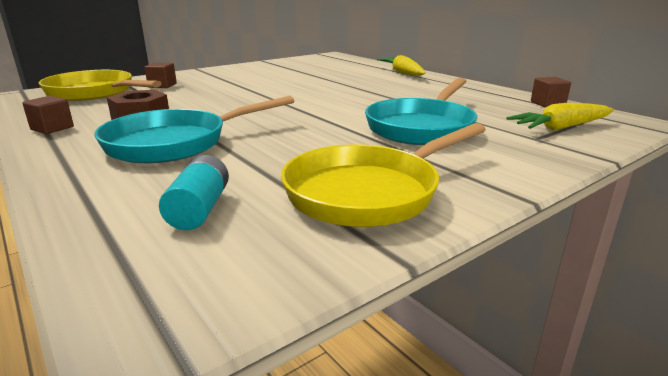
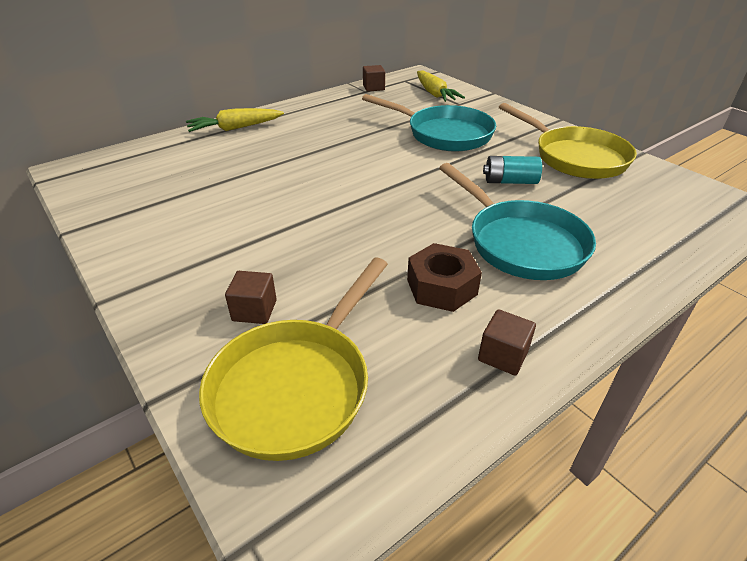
camera: 90 degrees left, 15 degrees up
turquoise battery [159,155,229,230] -> turquoise battery moved to [483,156,542,184]

